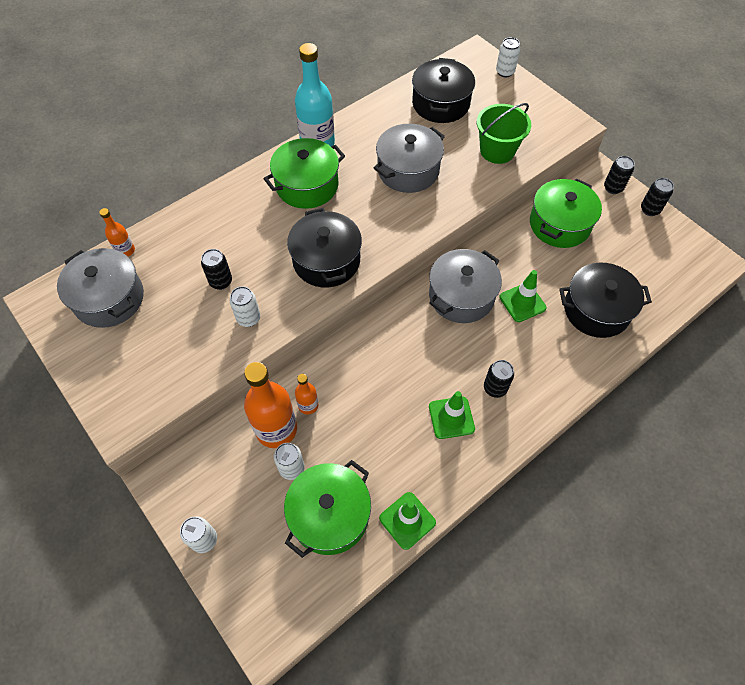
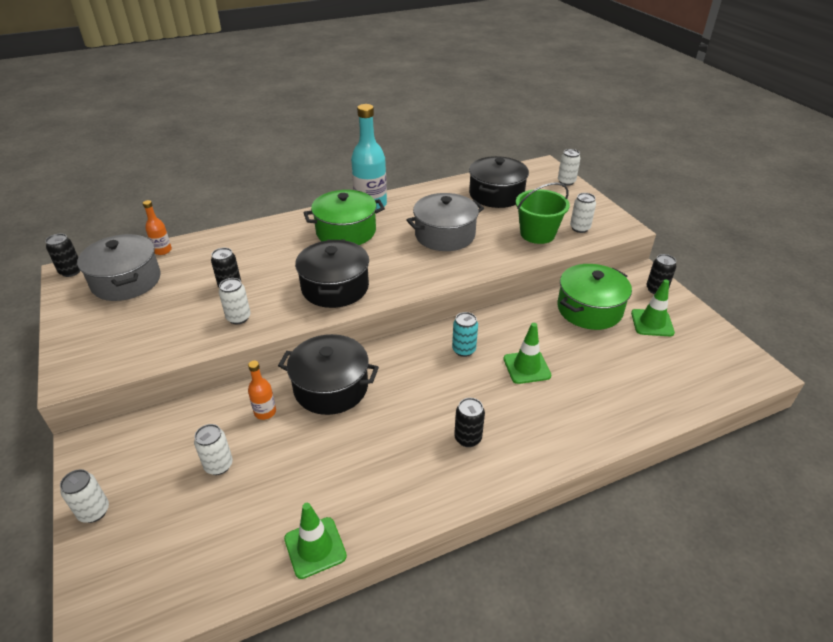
camera: 15 degrees right, 20 degrees down
orange bottle [244,362,297,448] -> none
green pot [284,460,371,558] -> none
grey pot [429,249,502,323] -> turquoise can [452,312,478,357]
green traffic cone [429,391,475,439] -> green traffic cone moved to [631,279,675,336]
black pot [559,263,652,338] -> black pot moved to [278,334,379,415]
black can [641,178,674,216] -> black can moved to [45,234,80,277]
none -> white can [570,193,596,233]

